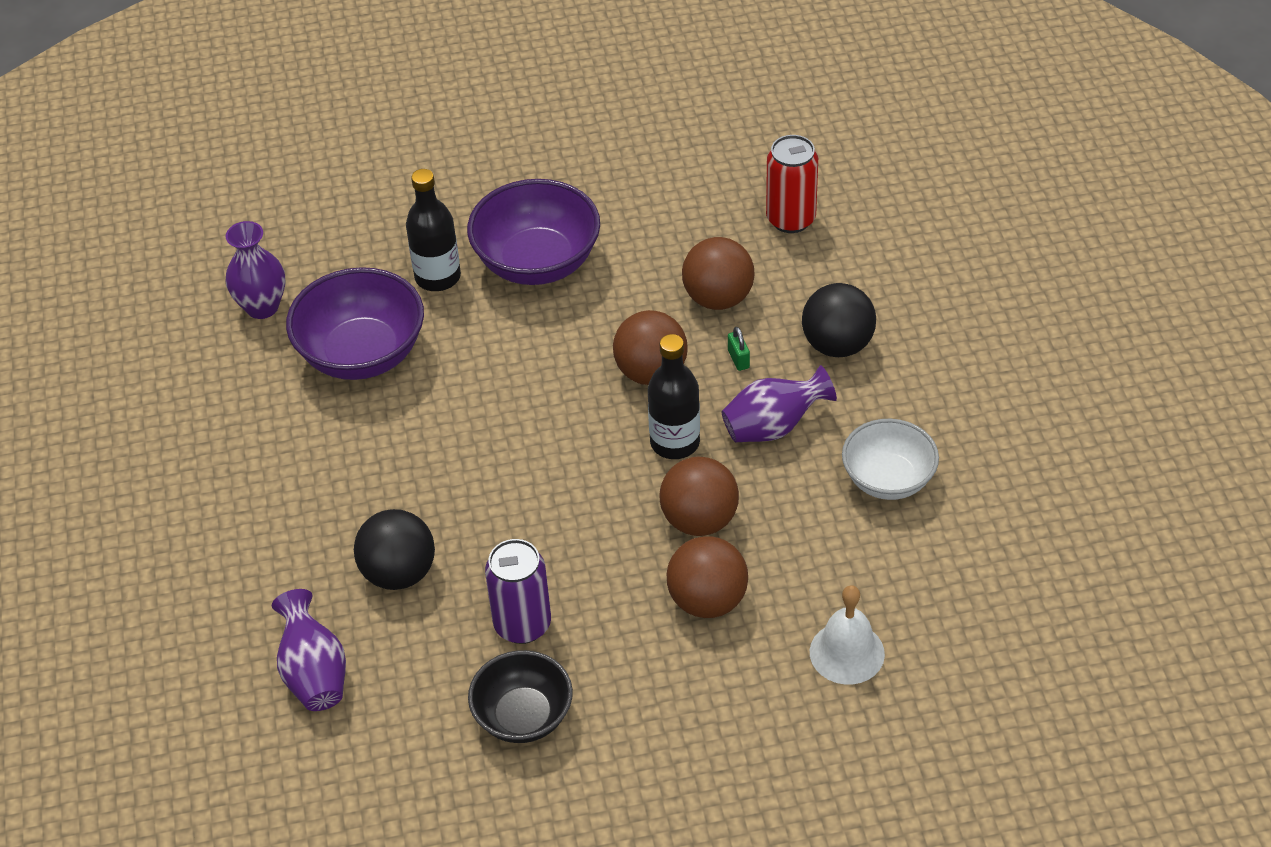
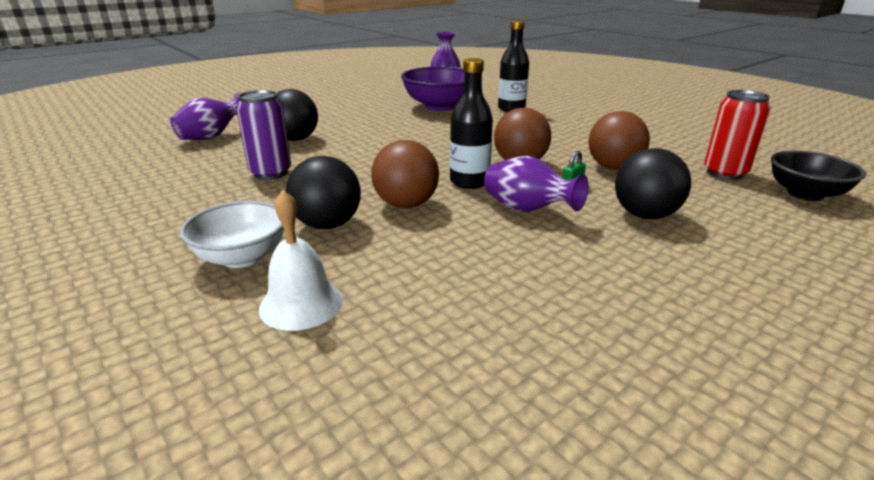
camera: 60 degrees right, 20 degrees down
purple bowl [467,179,600,285] -> none
black bowl [468,650,573,743] -> black bowl moved to [771,151,866,201]
brown ball [667,536,748,618] -> black ball [286,156,361,229]
white bowl [842,419,939,500] -> white bowl moved to [180,201,284,268]

